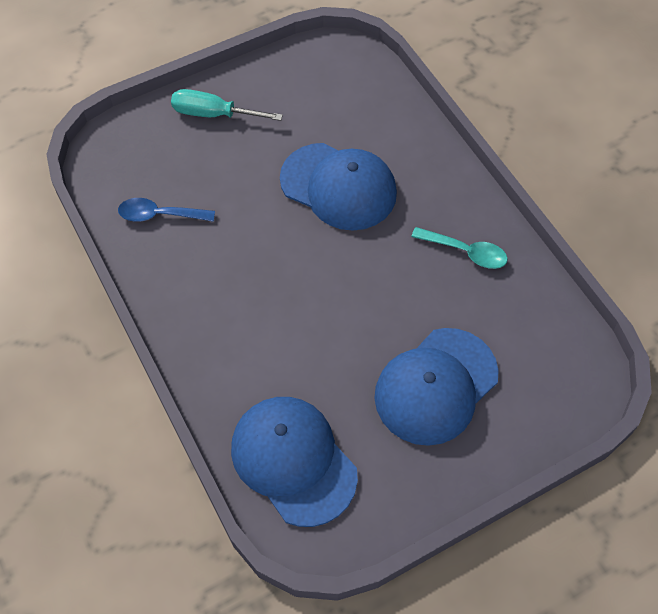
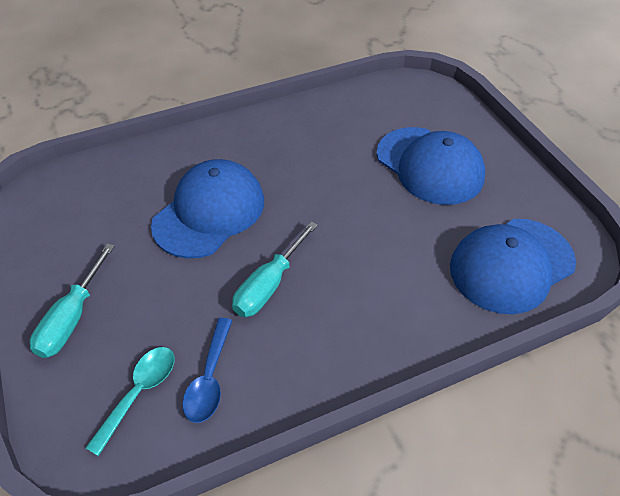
camera: 85 degrees left, 10 degrees down
turquoise spoon [411,227,508,269] -> turquoise spoon moved to [86,347,174,456]
none -> turquoise screwdriver [232,222,318,317]

